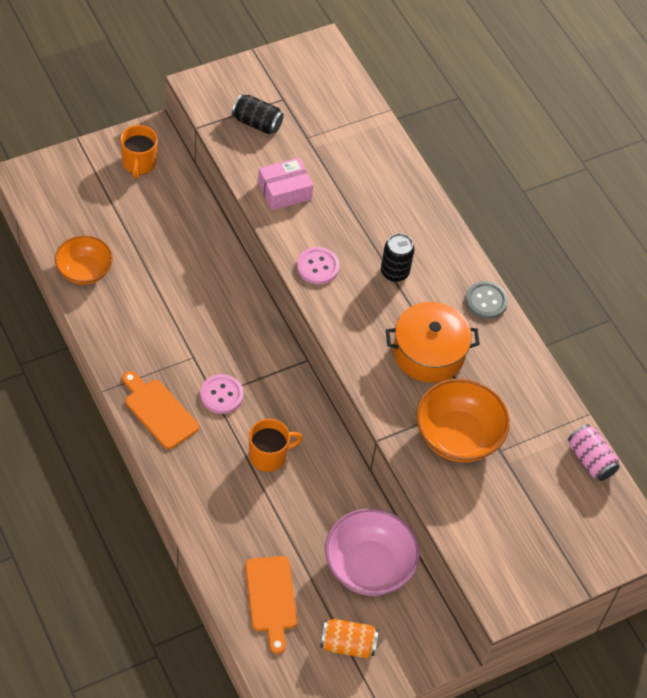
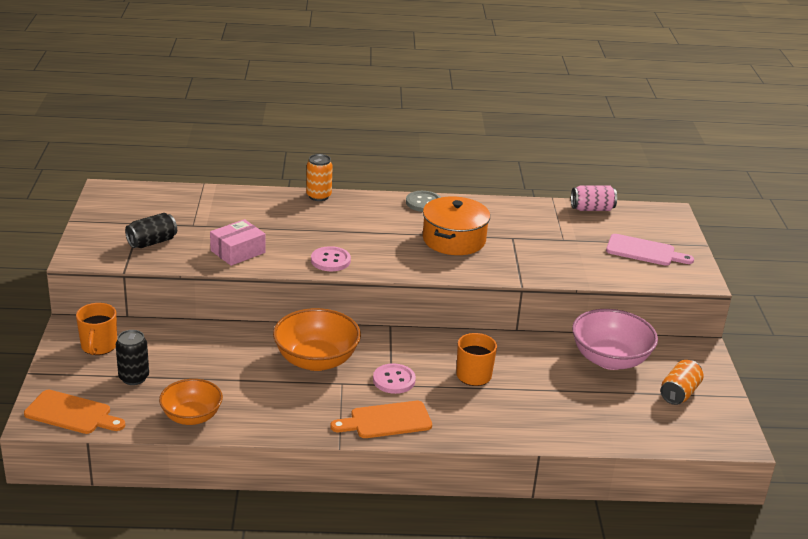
camera: 60 degrees left, 25 degrees down
orange mug [120,125,158,178] -> orange mug turned 60 degrees clockwise [76,303,117,355]
orange cutting board [245,556,297,654] -> orange cutting board moved to [24,390,125,434]
pink box [258,158,313,210] -> pink box turned 45 degrees clockwise [210,219,266,266]
black can [381,233,414,282] -> black can moved to [116,330,149,385]
orange bowl [416,379,510,463] -> orange bowl moved to [273,308,361,371]
none -> orange can [306,154,333,201]
none -> pink cutting board [606,234,694,266]

